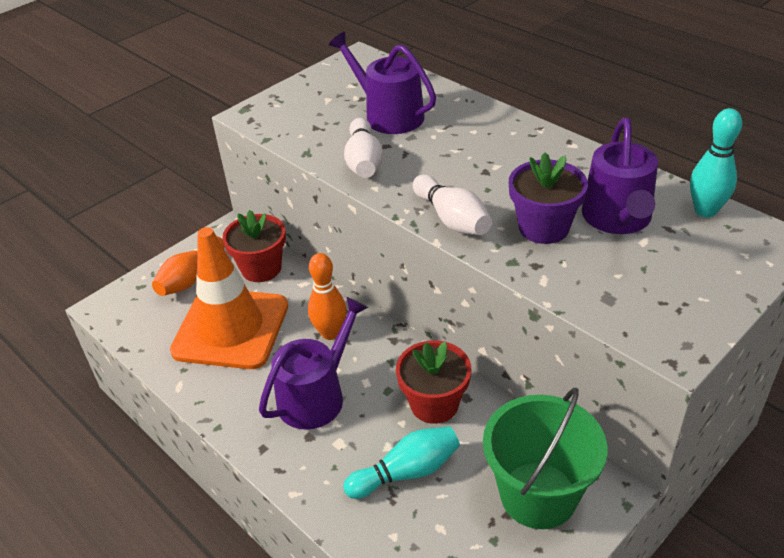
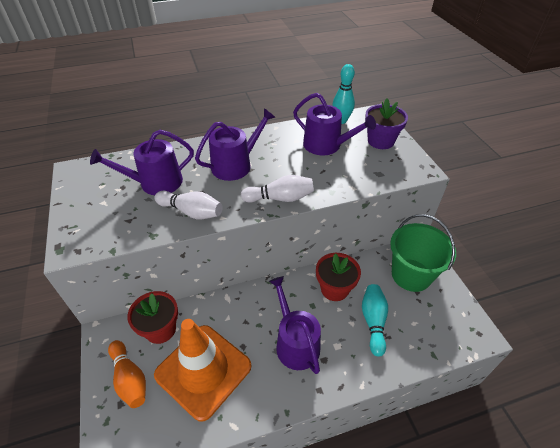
camera: 65 degrees left, 5 degrees up
orange bowling pin [308,253,347,340] -> none
purple flower pot [509,152,588,244] -> purple flower pot moved to [365,99,408,149]
none -> purple watering can [195,108,275,181]

